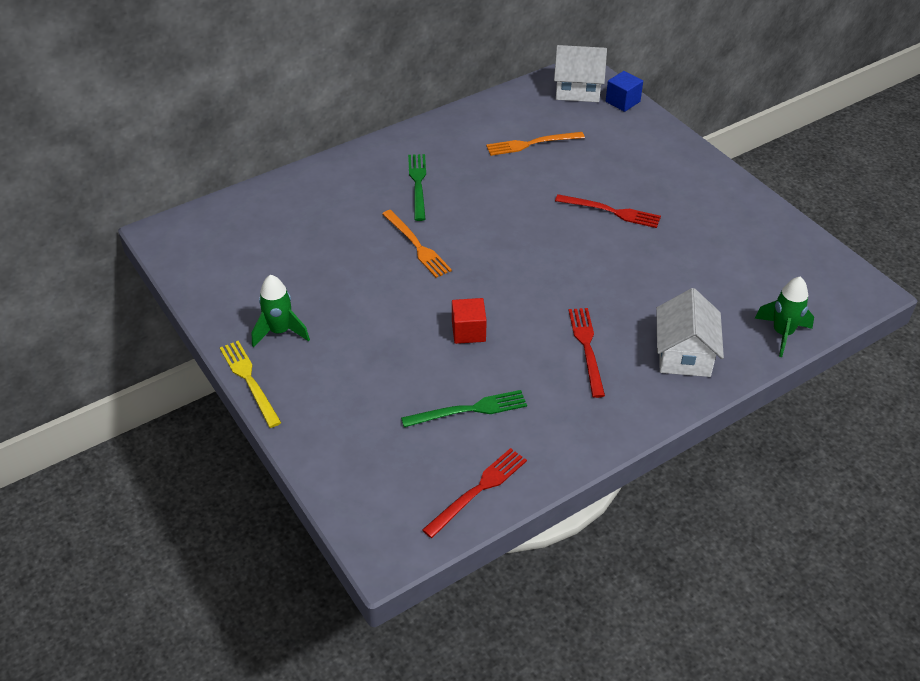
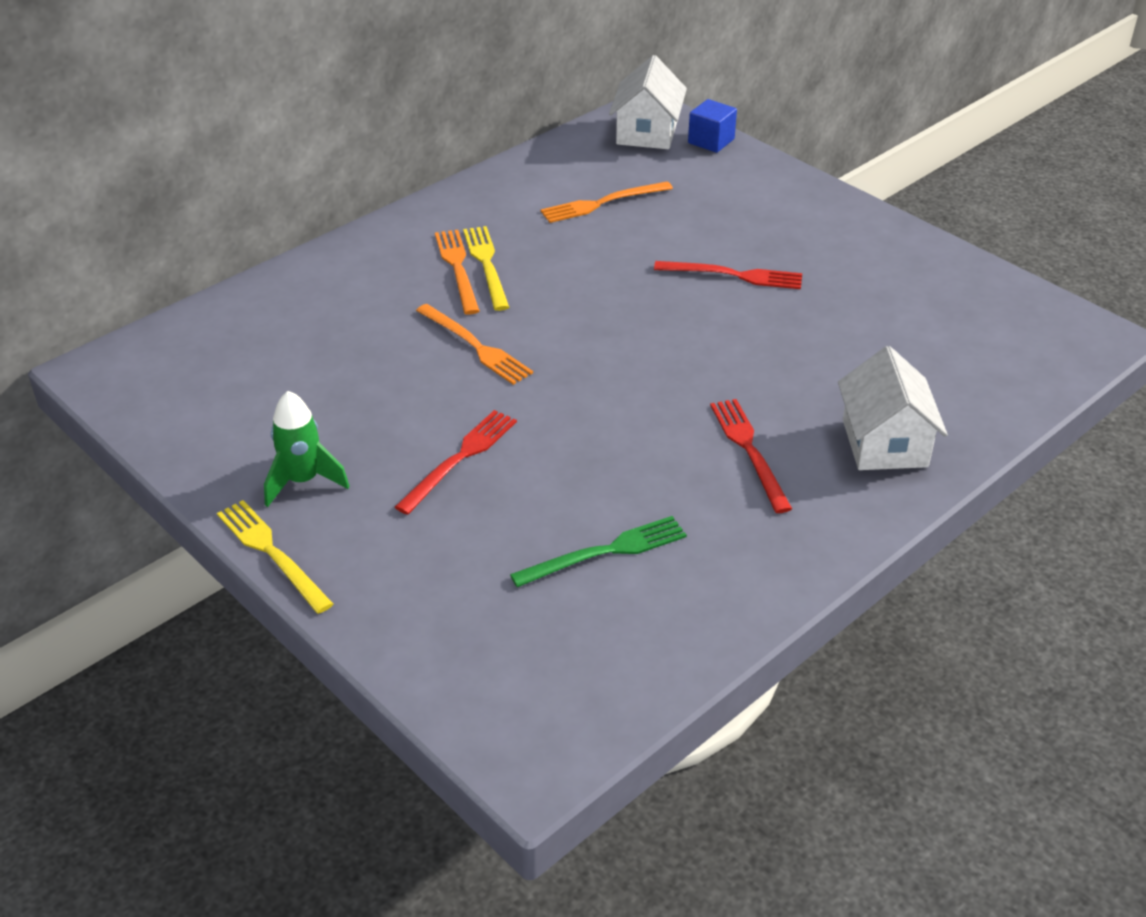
camera: 10 degrees left, 5 degrees down
green fork [408,154,426,221] -> orange fork [435,230,480,315]
red fork [422,448,527,538] -> red fork moved to [395,410,517,515]
red cube [452,298,487,344] -> none
white house [554,45,607,102] -> white house turned 75 degrees counterclockwise [609,55,687,149]
green rocket [755,277,814,357] -> none
none -> yellow fork [463,226,509,311]

